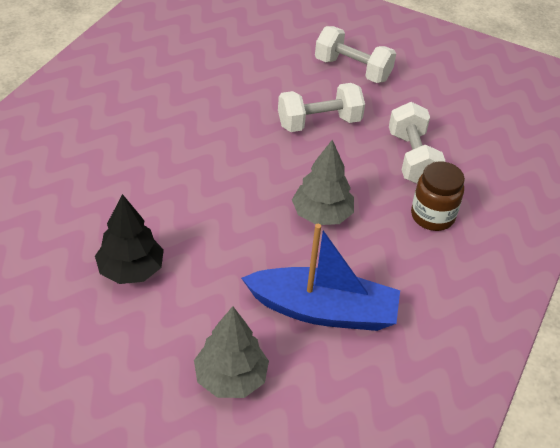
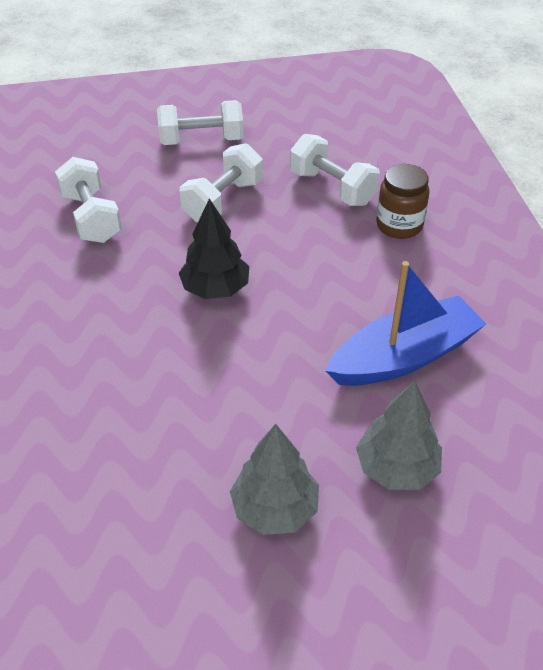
camera: 35 degrees left, 0 degrees up
black tree [95,194,164,284] -> black tree moved to [179,198,249,299]
grey tree [292,140,354,225] -> grey tree moved to [230,424,319,535]
none -> white dumbbell [55,157,122,243]

